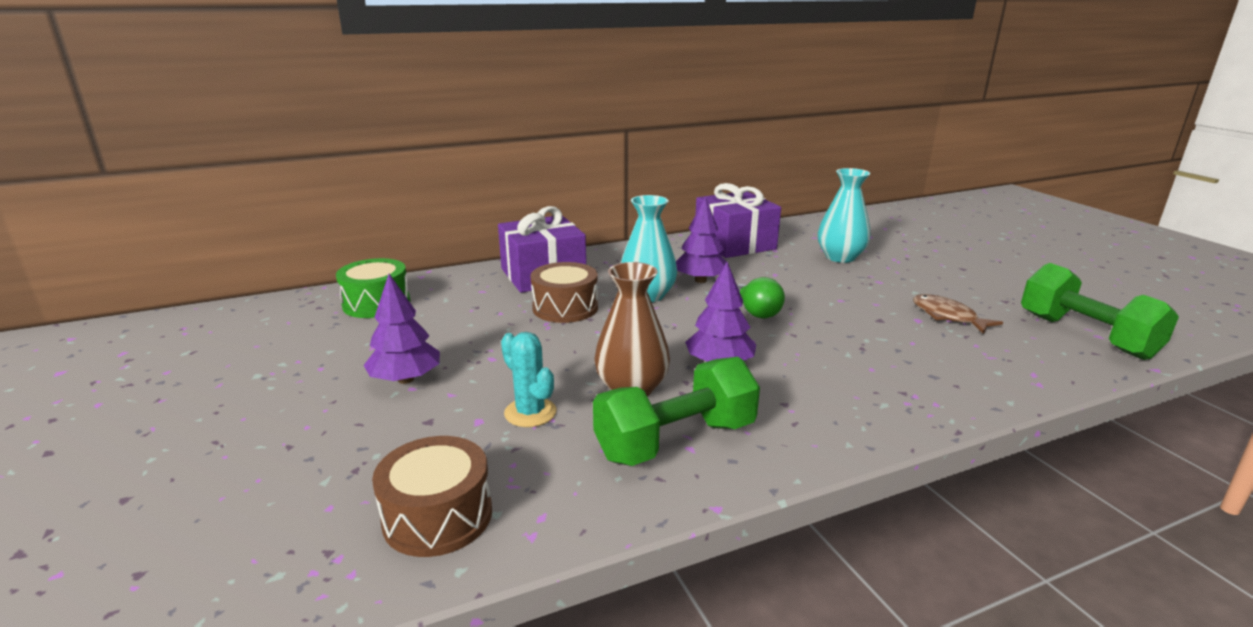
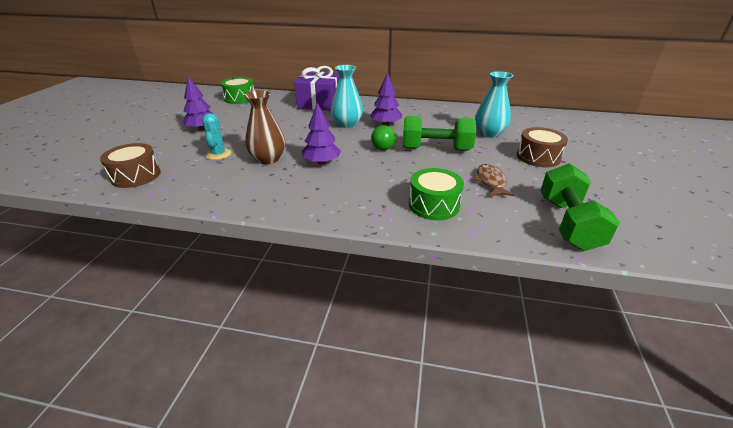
camera: 35 degrees right, 10 degrees up
brown drum [531,262,598,323] -> brown drum moved to [517,127,568,167]
green dumbbell [593,357,760,466] -> green dumbbell moved to [403,116,476,151]
purple gift [696,183,781,258] -> none
none -> green drum [409,168,464,220]

